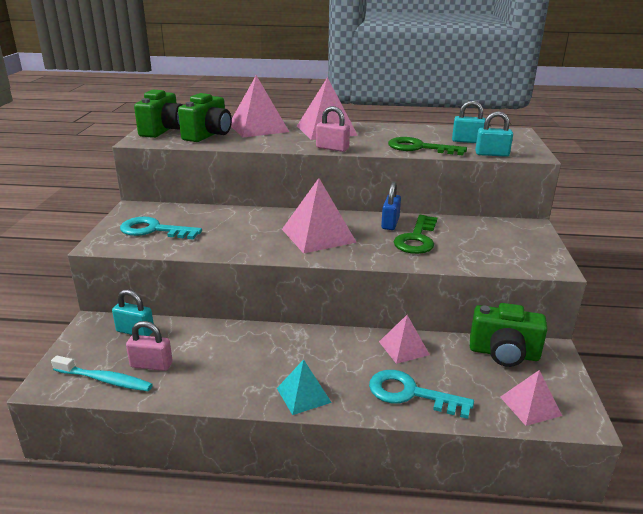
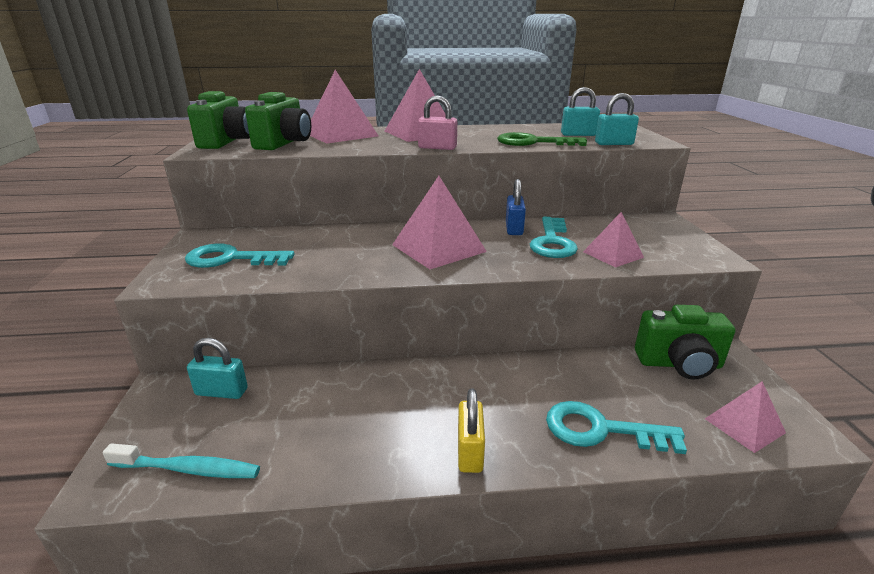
camera: 10 degrees left, 0 degrees up
pink padlock [126,321,173,371] -> none
turquoise pyramid [277,359,332,415] -> yellow padlock [458,388,485,473]
pink pyramid [379,315,430,364] -> pink pyramid moved to [583,212,644,268]
green key [394,215,437,254] -> turquoise key [530,217,578,258]

